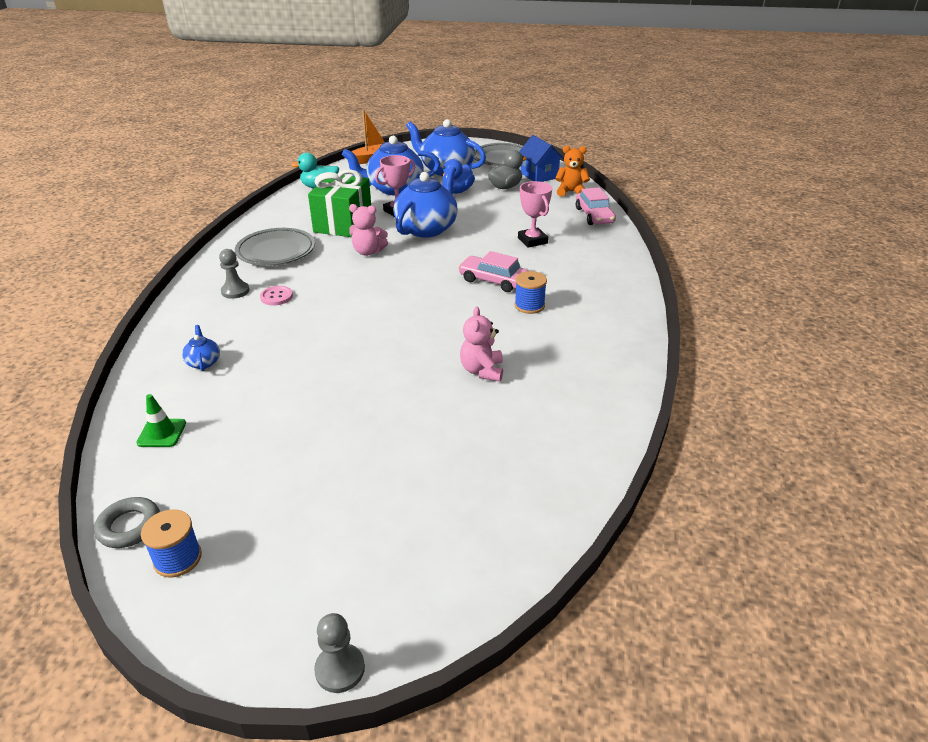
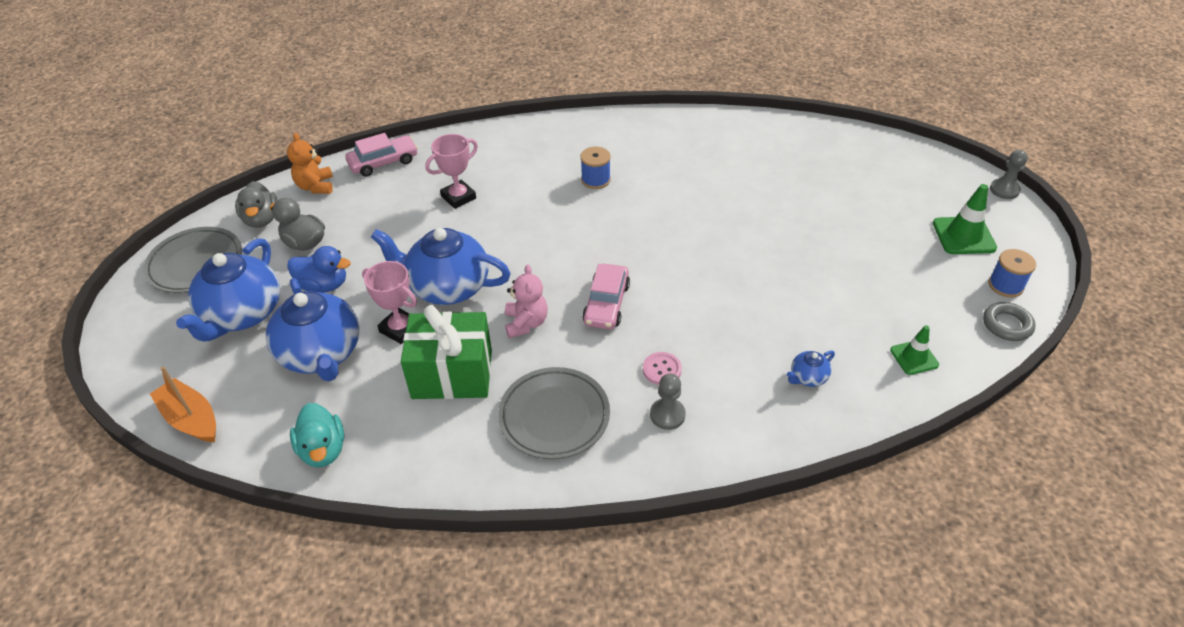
camera: 105 degrees left, 10 degrees up
pink car [458,251,528,292] -> pink car moved to [582,264,630,329]
pink teddy bear [460,307,503,382] -> none
blue house [519,135,564,182] -> grey duck [235,181,277,228]
none -> green traffic cone [933,184,997,254]

